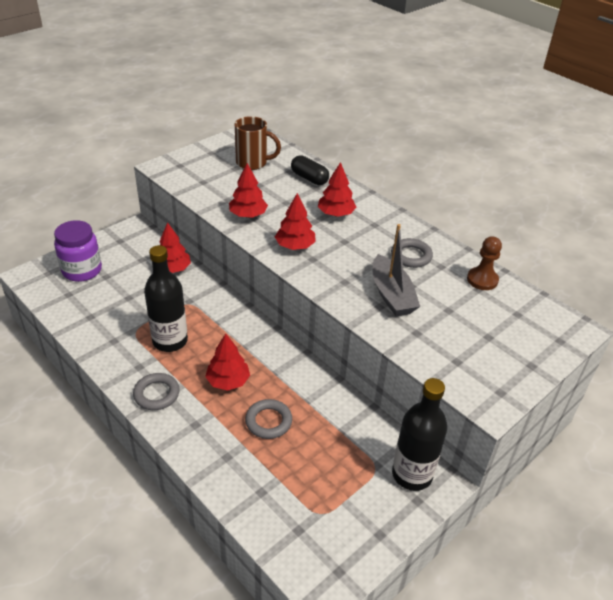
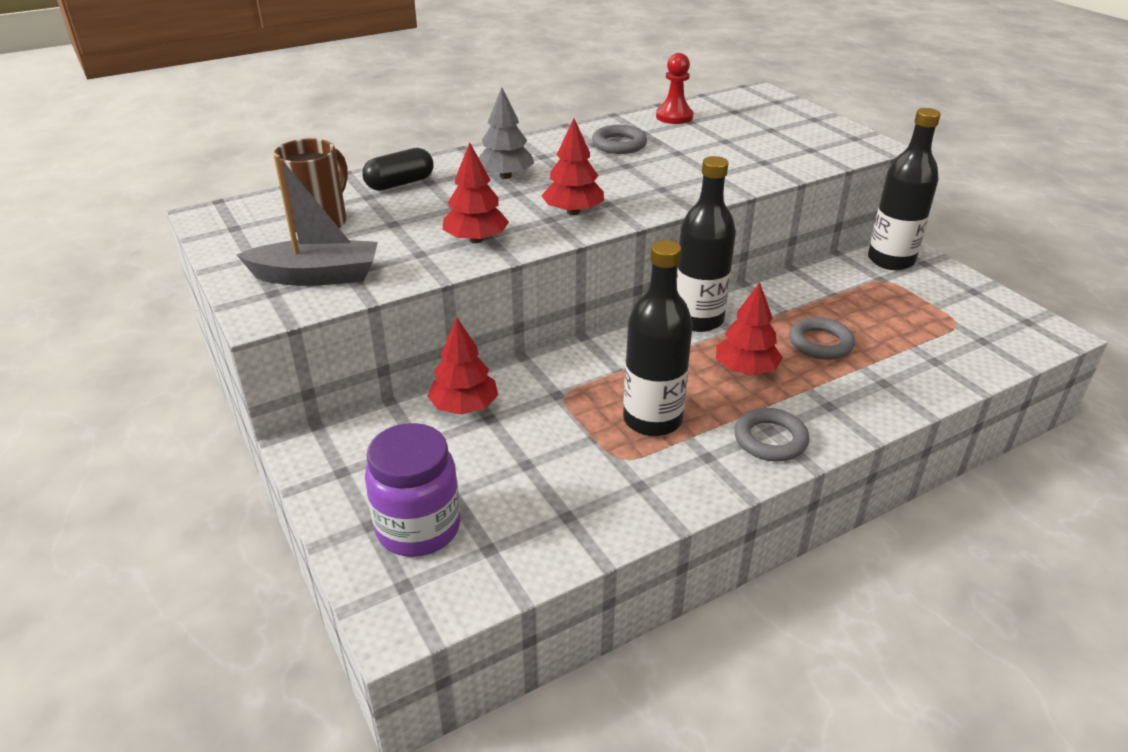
camera: 75 degrees left, 5 degrees down
red tree [318,162,356,217] -> grey tree [479,87,534,179]
grey boat [373,224,420,316] -> grey boat moved to [236,155,378,286]
brown pawn [467,236,502,290] -> red pawn [656,53,693,124]
none -> black bottle [677,156,736,332]

